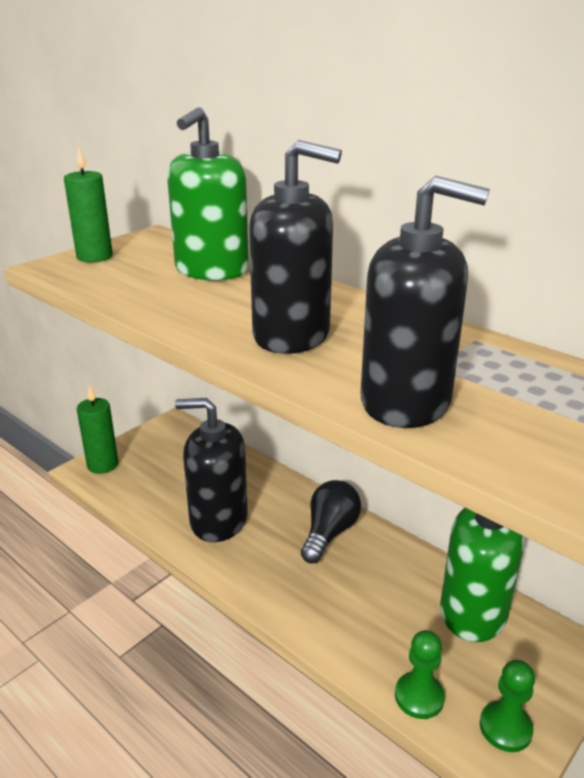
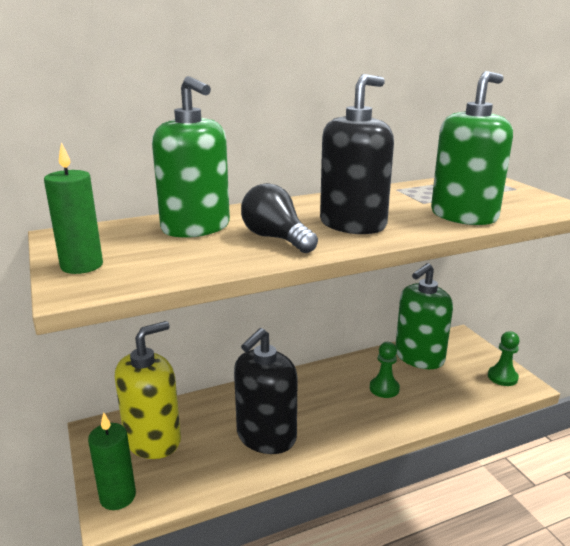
camera: 65 degrees left, 5 degrees down
black light bulb [301,480,361,563] -> black light bulb moved to [241,183,318,253]
black soap dispenser [361,176,490,428] -> green soap dispenser [431,71,513,225]
green pawn [395,630,445,719] -> green pawn moved to [370,342,400,398]
none -> yellow soap dispenser [115,321,181,459]

